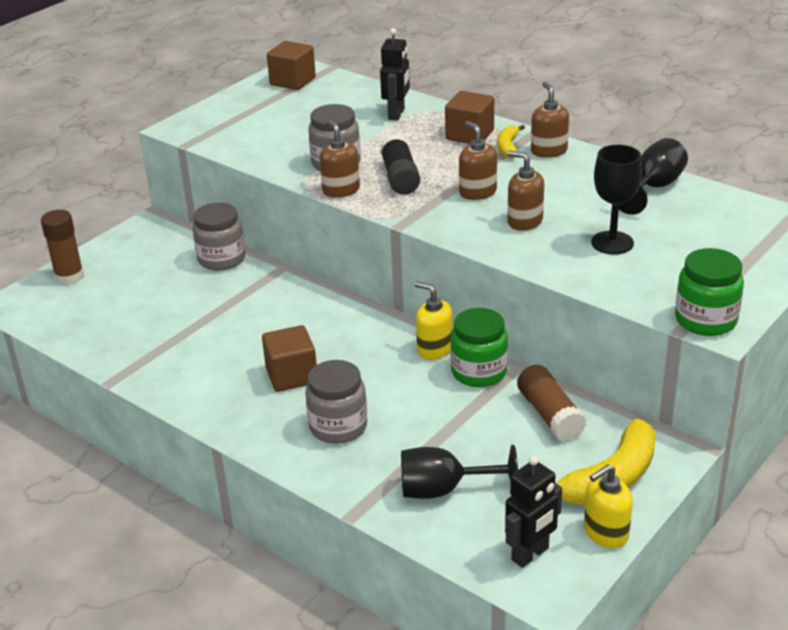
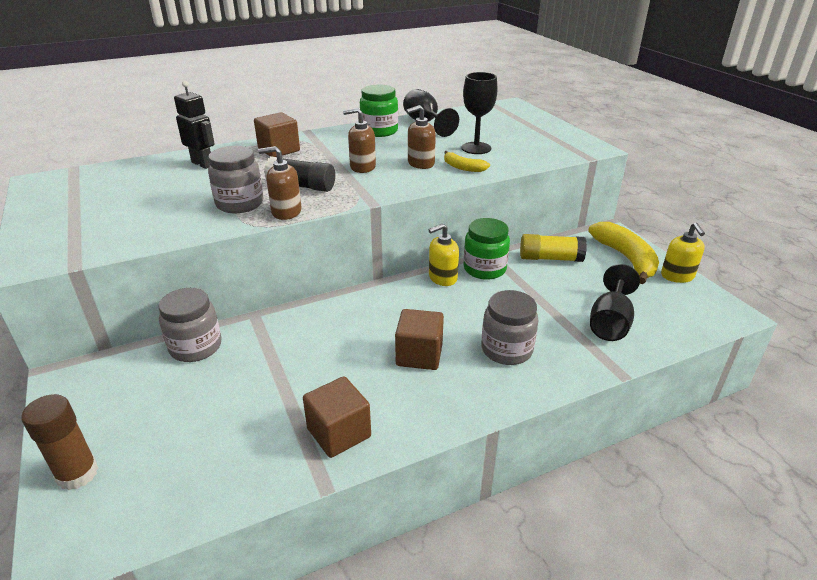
camera: 65 degrees left, 0 degrees up
brown cube [267,41,316,90] -> brown cube moved to [303,376,371,458]
yellow banana [498,125,525,158] -> yellow banana moved to [444,151,490,172]
black robot [505,455,562,568] -> none
brown glue stick [517,365,587,442] -> yellow glue stick [520,234,587,262]
brown soap dispenser [531,82,569,158] -> none
green jar [675,248,744,336] -> green jar moved to [360,85,398,137]

